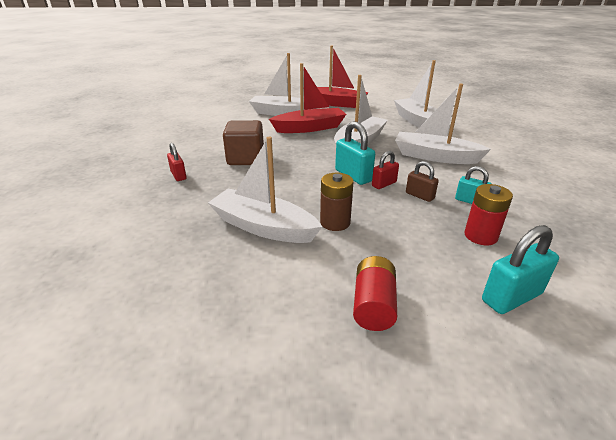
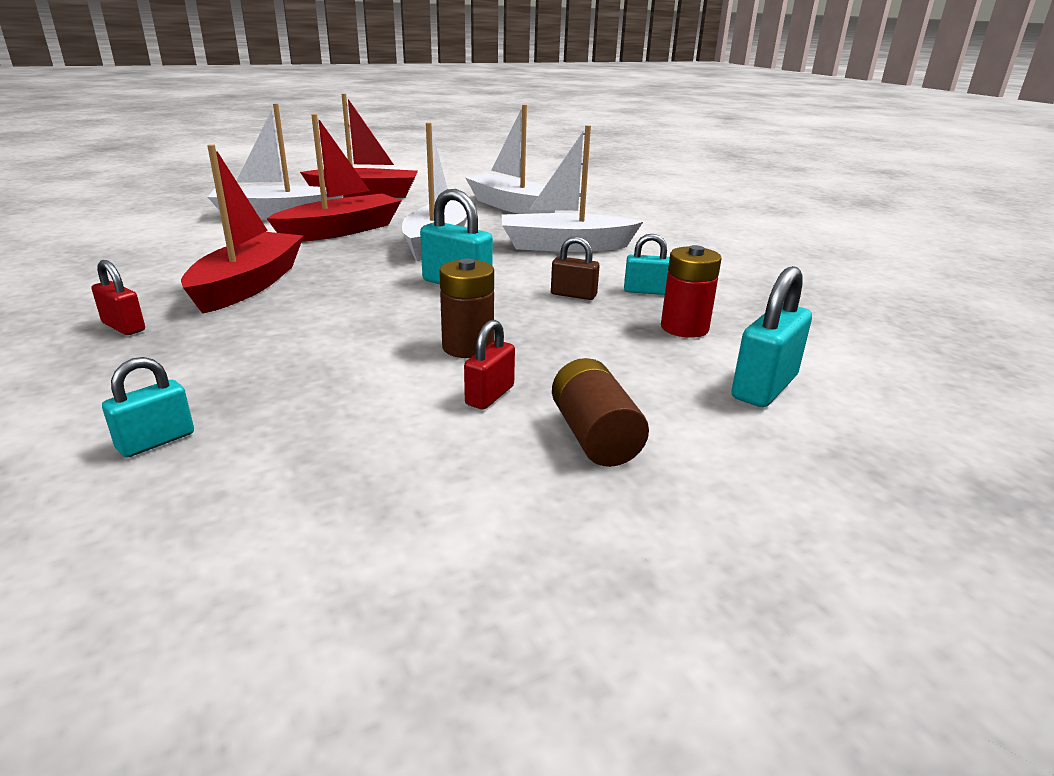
camera: 25 degrees left, 5 degrees down
white boat [208,137,322,243] -> none
brown cube [223,120,264,165] -> red boat [181,144,304,314]
red battery [353,256,397,331] -> brown battery [552,358,649,467]
red padlock [372,151,399,189] -> red padlock moved to [464,320,515,409]
none -> turquoise padlock [102,357,194,458]

